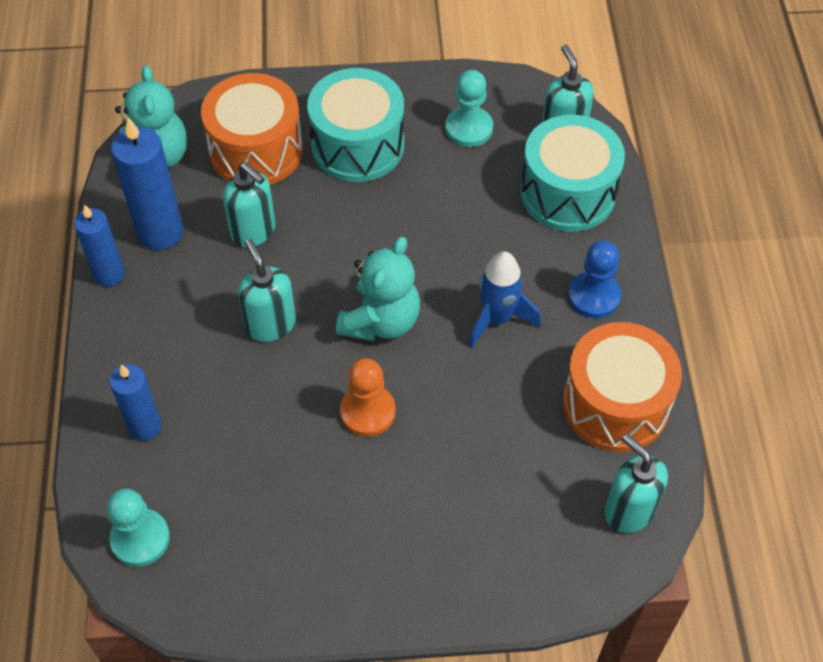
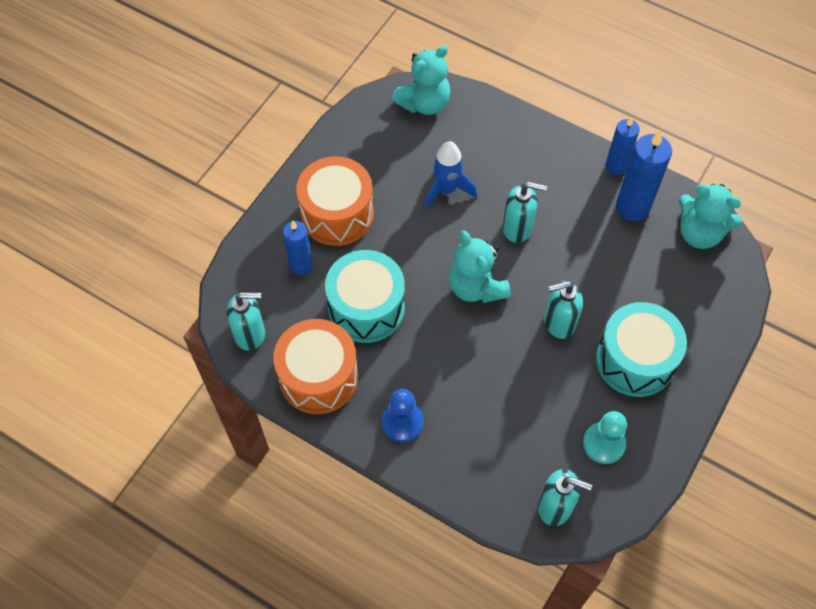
camera: 125 degrees right, 5 degrees up
turquoise pawn [107,489,170,567] -> turquoise teddy bear [391,45,450,115]
blue candle [110,364,162,441] -> blue candle moved to [283,221,313,275]
orange drum [201,73,303,185] -> orange drum moved to [296,156,374,246]
turquoise soap dispenser [223,162,276,248] -> turquoise soap dispenser moved to [544,281,583,339]
orange pawn [340,358,396,437] -> none
blue rocket [469,251,541,348] -> blue rocket moved to [424,141,477,209]
turquoise drum [520,115,625,232] -> turquoise drum moved to [325,250,405,343]

